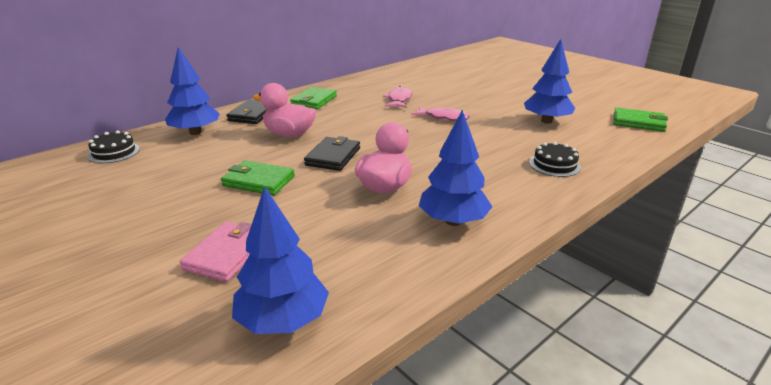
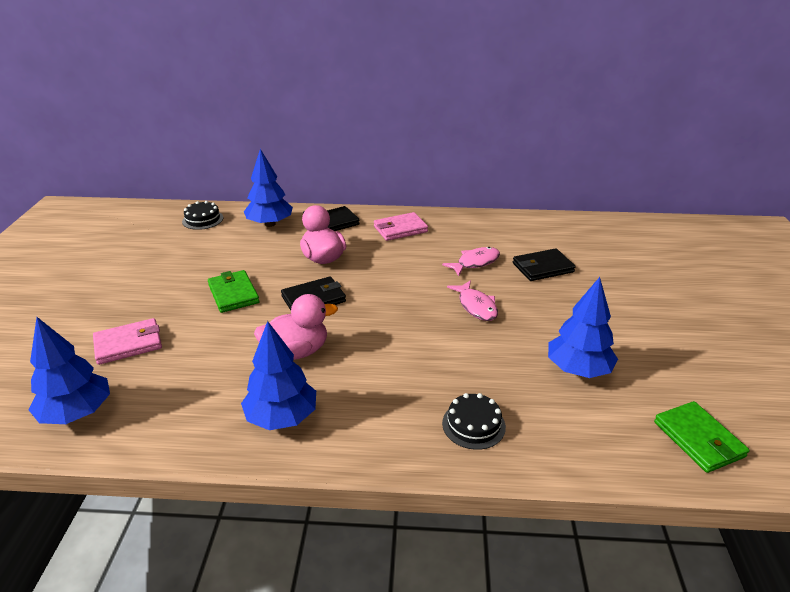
camera: 45 degrees right, 5 degrees up
green wallet [290,87,337,110] -> pink wallet [374,212,428,241]
none -> black wallet [513,248,576,281]

